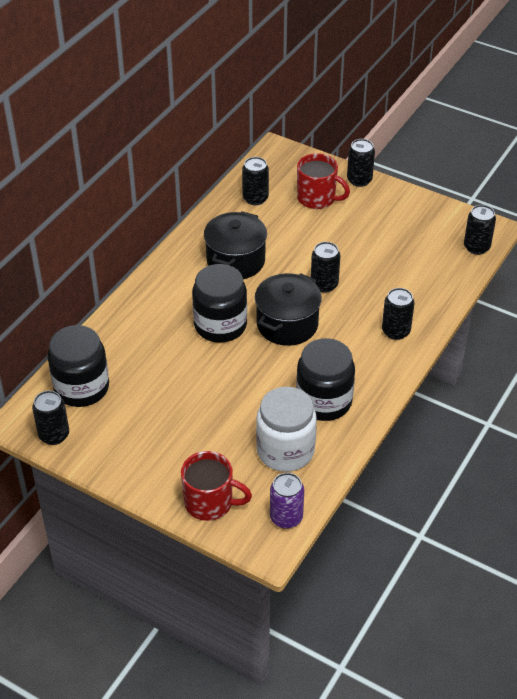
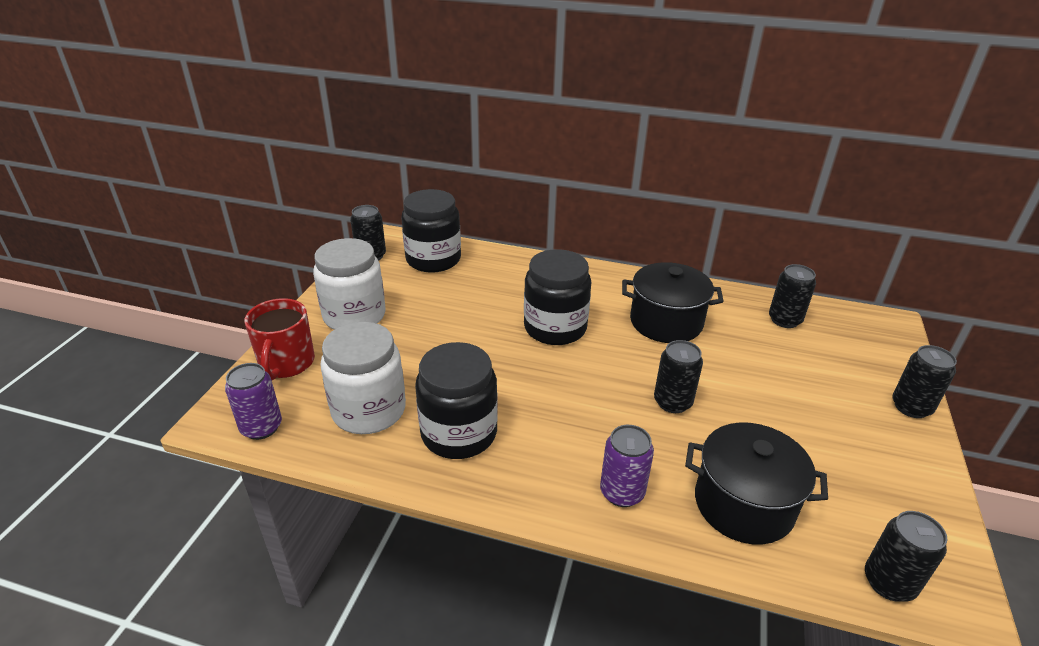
camera: 75 degrees right, 10 degrees down
black pot [255,273,322,346] -> black pot moved to [685,423,828,545]
red mug [297,153,350,209] -> none
black can [382,288,415,340] -> purple can [600,425,654,507]
none -> white jar [313,238,385,330]

